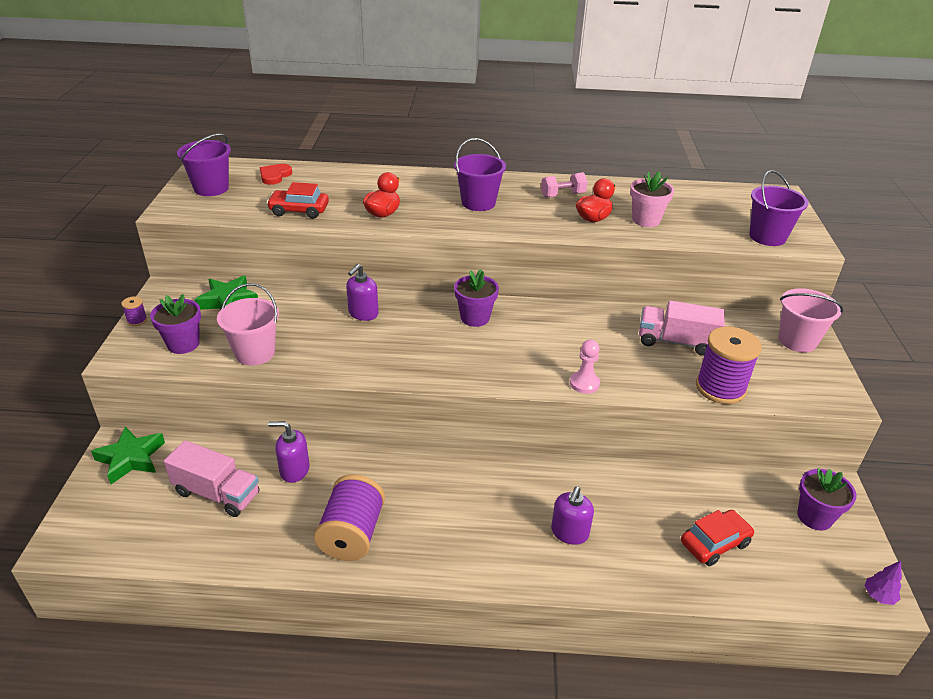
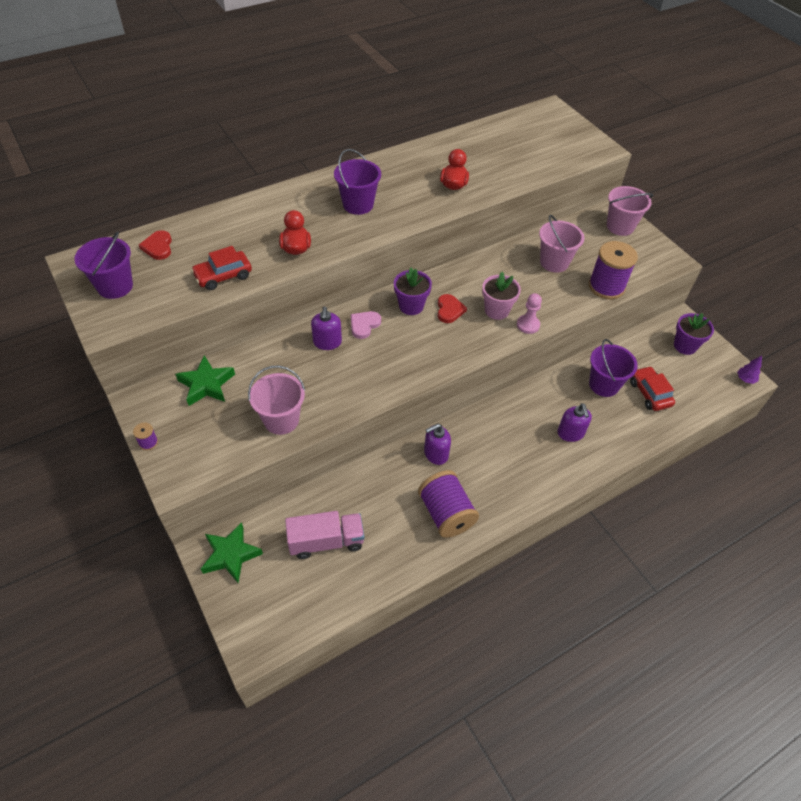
camera: 35 degrees left, 15 degrees up
purple flower pot [150,294,201,354] -> none
purple soap dispenser [268,421,310,483] -> purple soap dispenser moved to [424,424,451,465]
pink dumbbell [541,172,588,198] -> none
pink flower pot [630,171,674,227] -> pink flower pot moved to [482,272,521,320]
pink truck [639,300,725,356] -> pink bucket [539,215,585,273]
red car [681,510,754,566] -> red car turned 45 degrees counterclockwise [630,366,675,411]
purple bucket [749,170,809,246] -> purple bucket moved to [589,339,638,397]
none -> pink heart [351,311,381,339]
none -> red heart [438,294,467,323]

